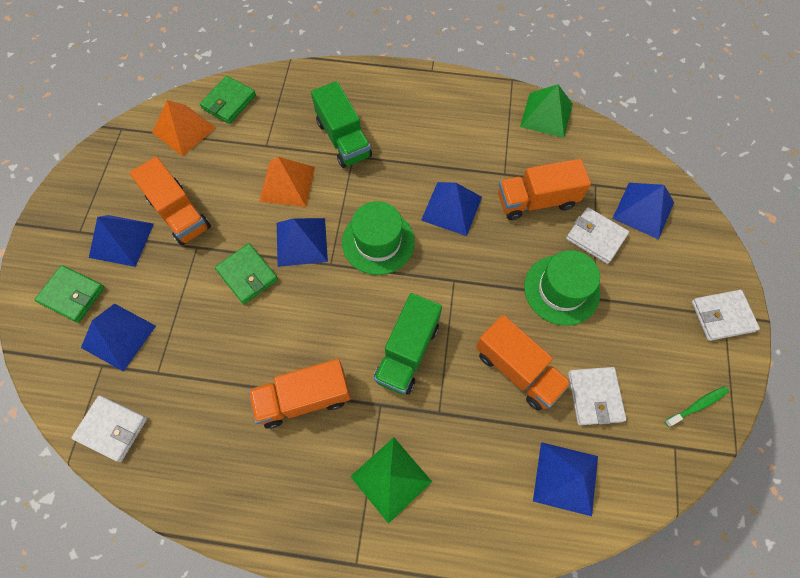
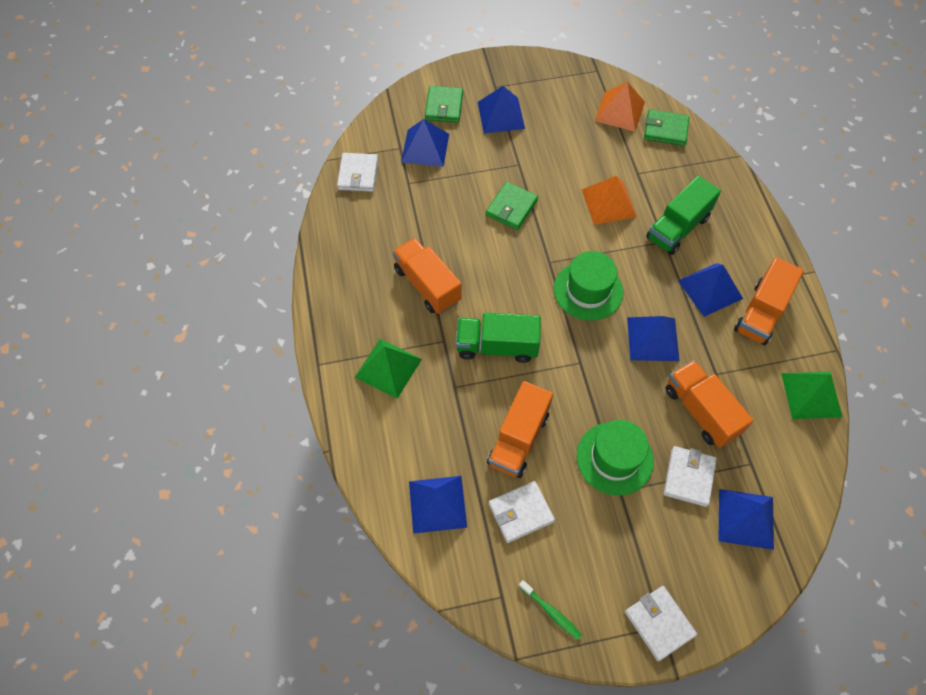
camera: 70 degrees right, 5 degrees down
orange truck [130,156,211,246] -> orange truck moved to [734,257,804,345]
blue pyramid [277,218,328,267] -> blue pyramid moved to [678,263,743,317]

